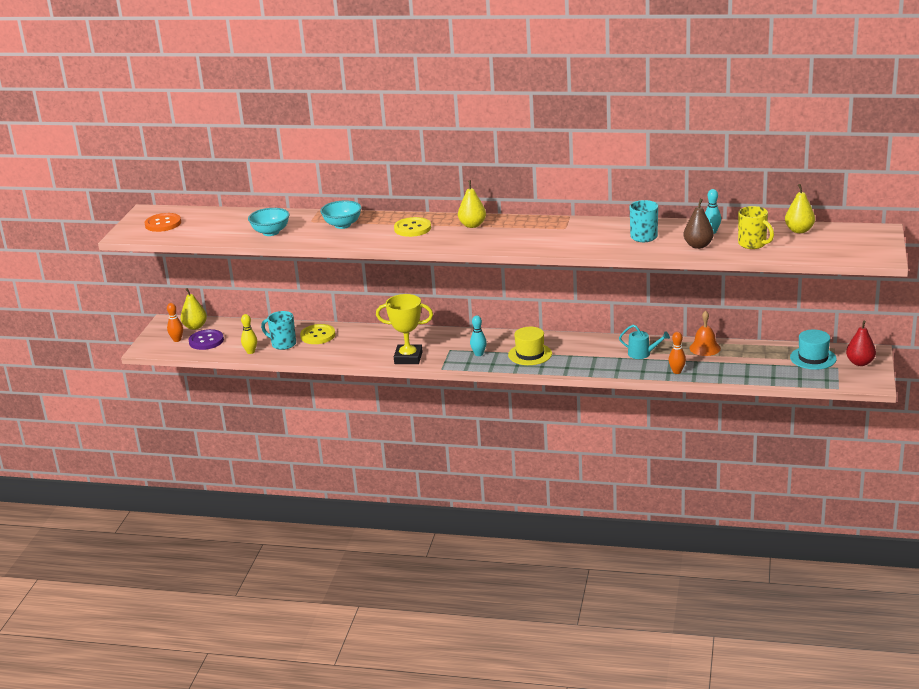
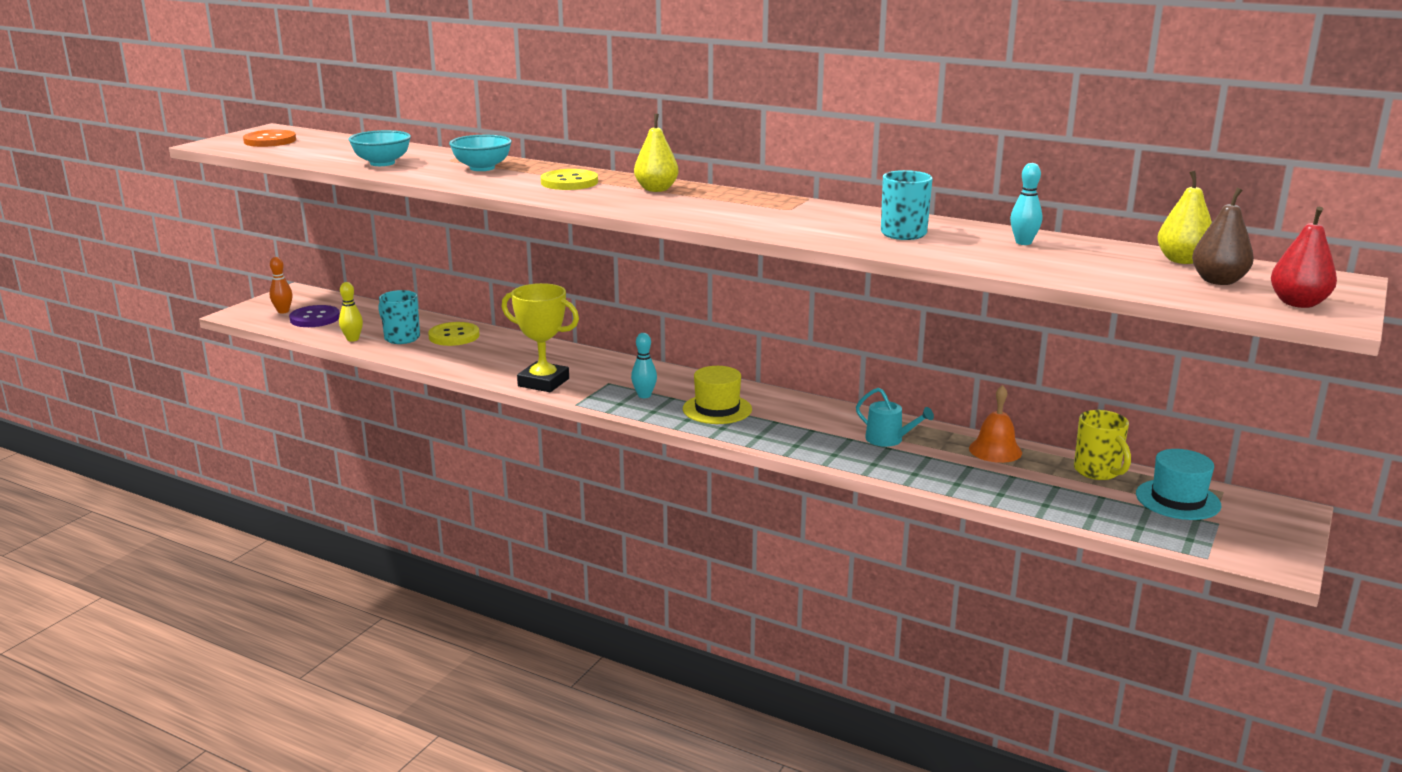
camera: 15 degrees right, 5 degrees down
yellow pear [180,288,207,330] -> none
orange bowling pin [669,332,686,374] -> none
brown pear [684,199,714,249] -> brown pear moved to [1192,187,1254,285]
yellow mug [738,206,774,249] -> yellow mug moved to [1074,410,1131,480]
red pear [846,321,876,366] -> red pear moved to [1271,207,1337,308]

